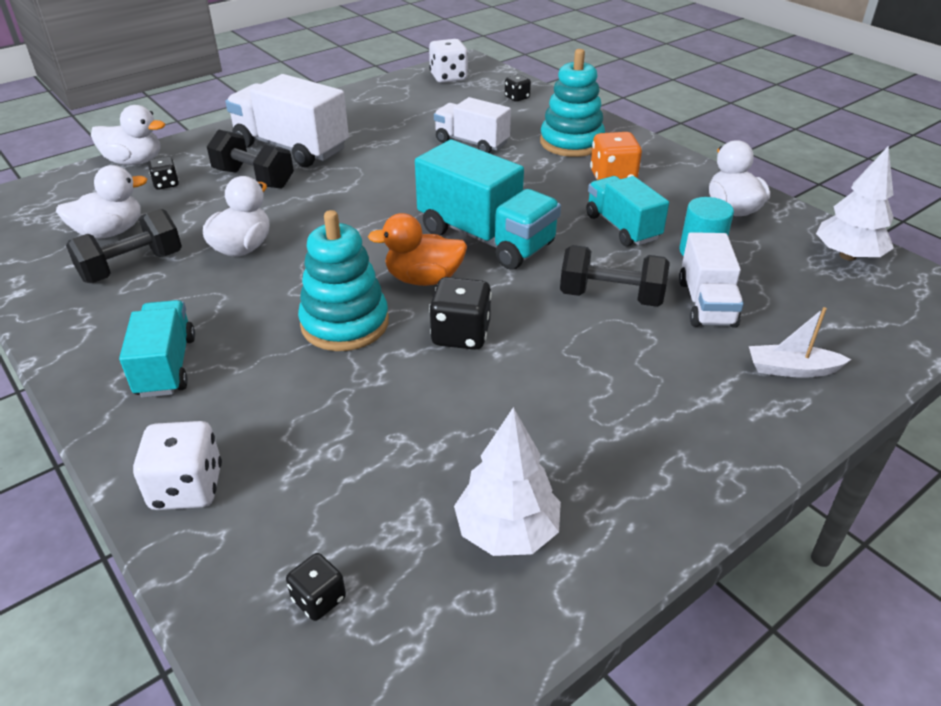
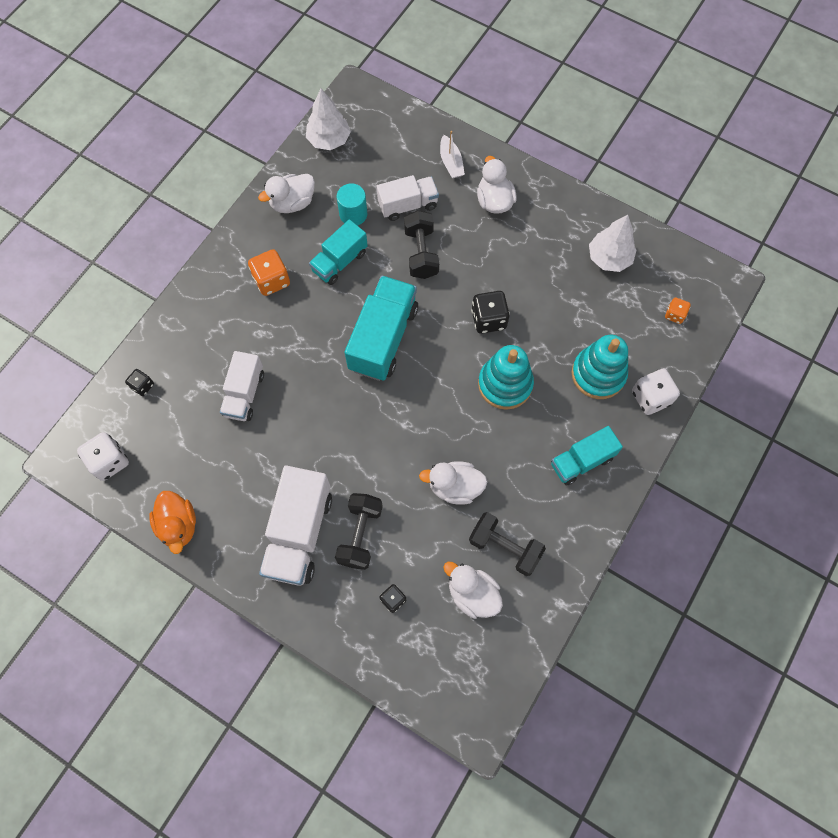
camera: 110 degrees left, 30 degrees up
white duck [91,105,165,165] -> white duck moved to [477,156,517,214]
black dice [286,553,346,621] -> orange dice [665,298,691,324]
orange duck [368,213,467,286] -> orange duck moved to [149,491,196,554]
turquoise stacking toy [540,49,605,157] -> turquoise stacking toy moved to [572,335,628,399]

